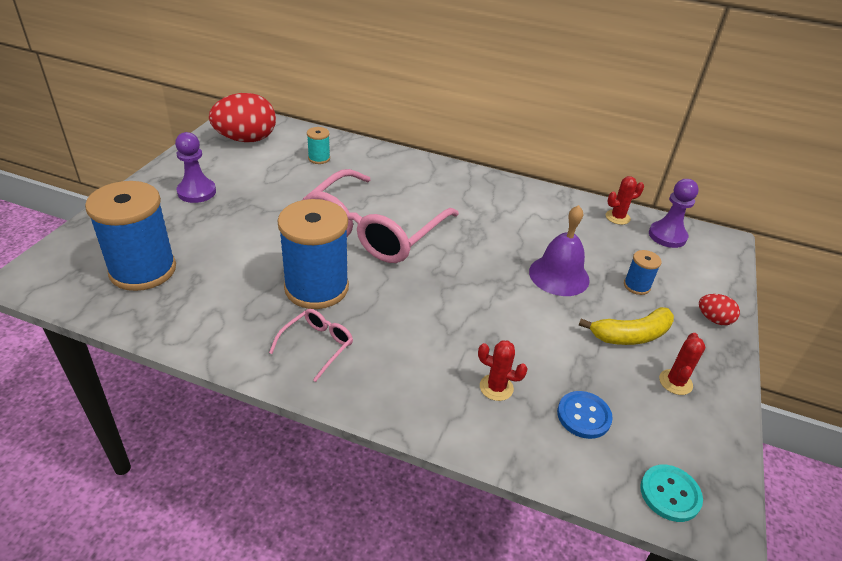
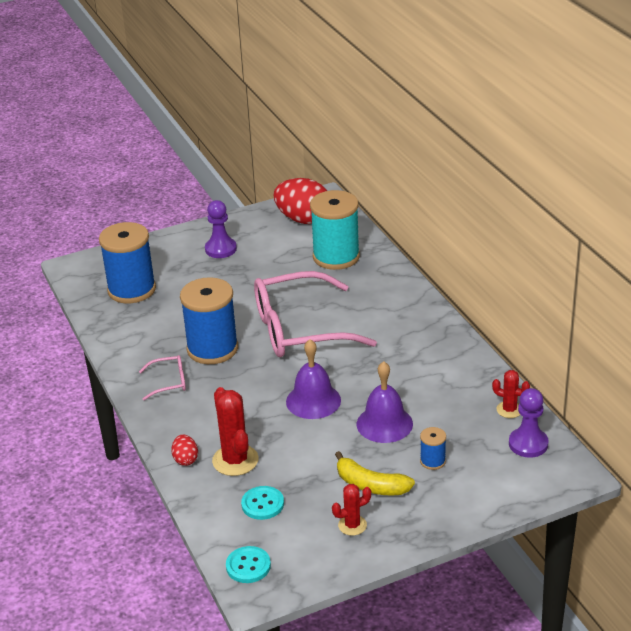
camera: 50 degrees right, 5 degrees down
turquoise spool [307,127,330,164] -> turquoise spool [310,190,360,270], size x2.26
red cactus [478,340,528,401] -> red cactus [212,387,259,476], size x1.72
blue button [557,391,613,439] -> turquoise button [241,486,284,520]
red egg [699,294,740,325] -> red egg moved to [171,434,198,466]
none -> purple bell [286,339,341,419]

